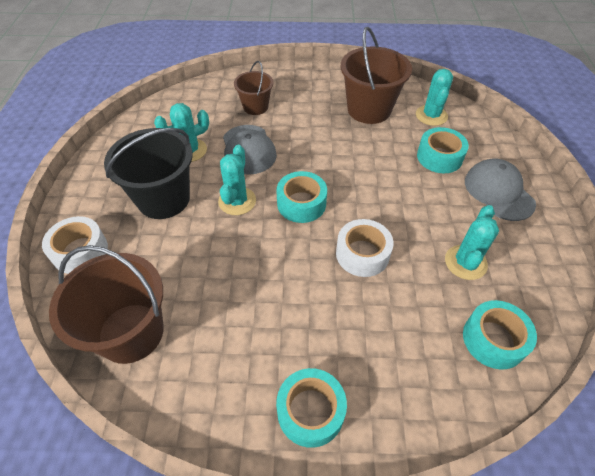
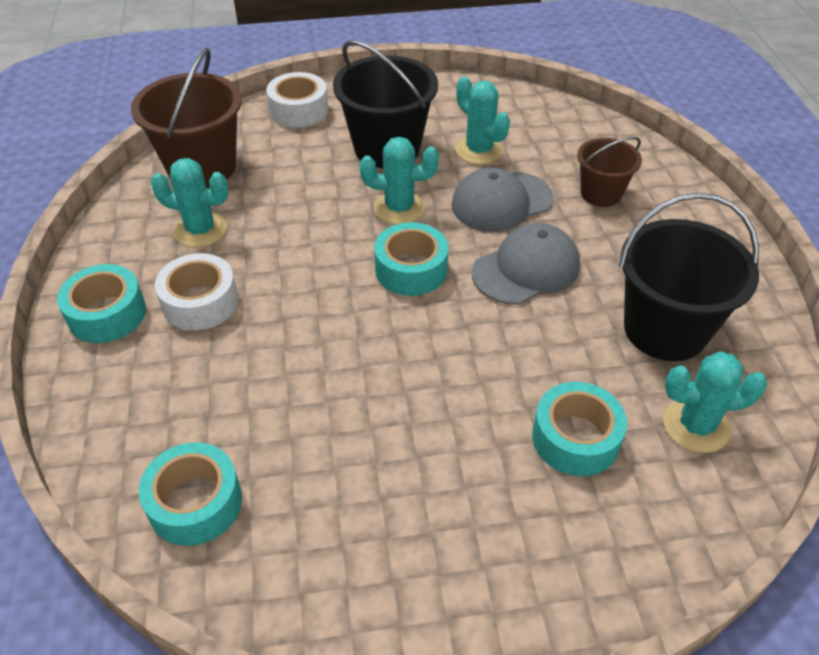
camera: 80 degrees right, 5 degrees down
white tape [336,219,393,277] -> white tape moved to [155,253,238,331]
brown bucket [341,27,412,124] -> black bucket [619,192,759,361]
turquoise cactus [445,205,499,280] -> turquoise cactus moved to [151,158,228,248]
grey cap [465,159,536,221] -> grey cap moved to [472,223,580,305]

